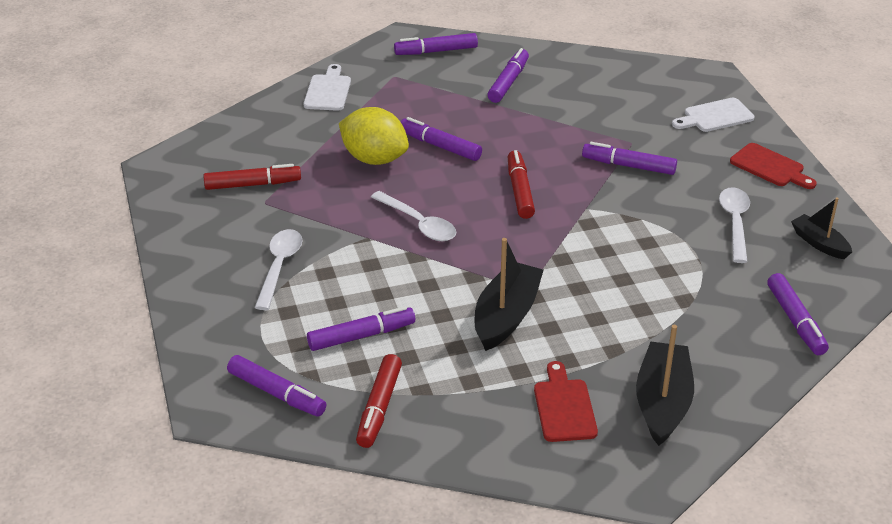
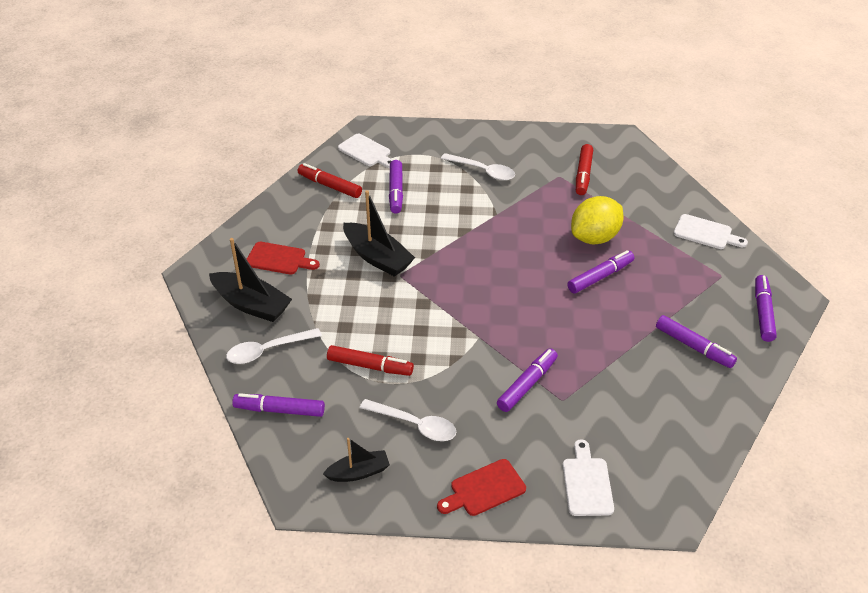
camera: 110 degrees right, 5 degrees up
purple marker [227,355,326,417] -> white cutting board [338,134,393,168]
white spoon [371,191,456,241] -> white spoon moved to [226,328,322,364]
red marker [508,150,535,219] -> red marker moved to [327,345,414,376]

